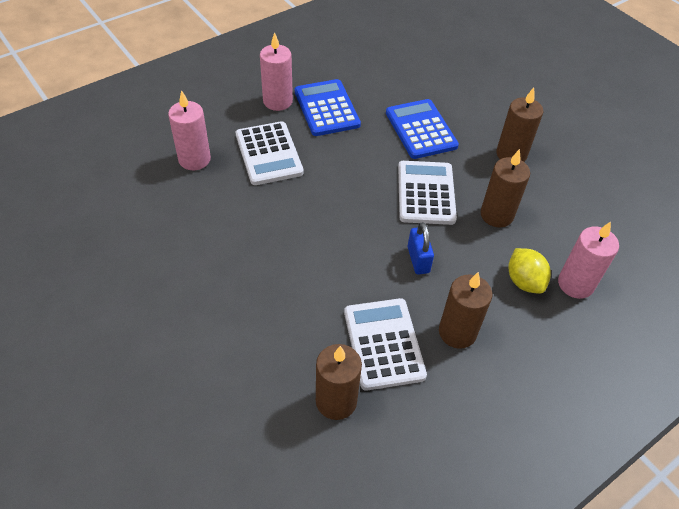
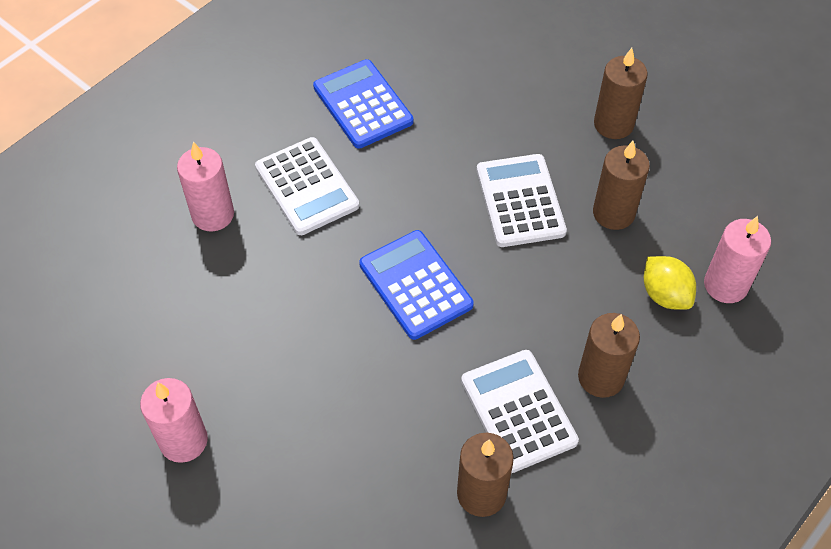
camera: 10 degrees left, 5 degrees up
pink candle [260,32,293,111] -> pink candle moved to [140,378,208,463]
blue calculator [386,99,459,159] -> blue calculator moved to [359,230,474,340]
blue padlock [407,222,434,275] -> none

